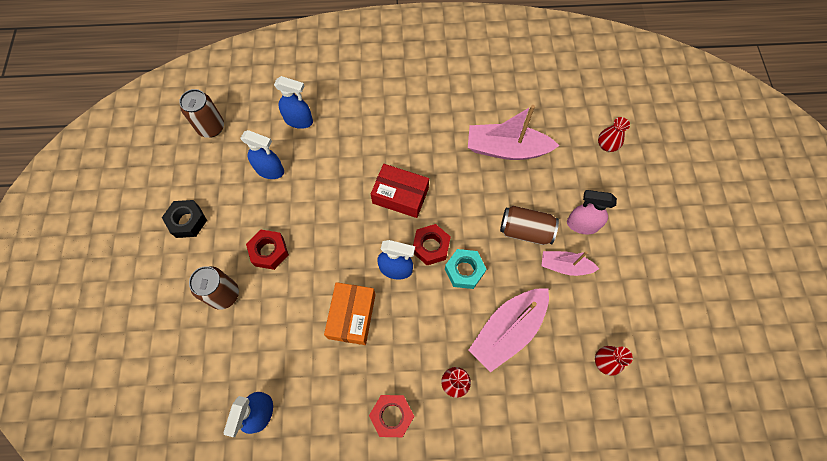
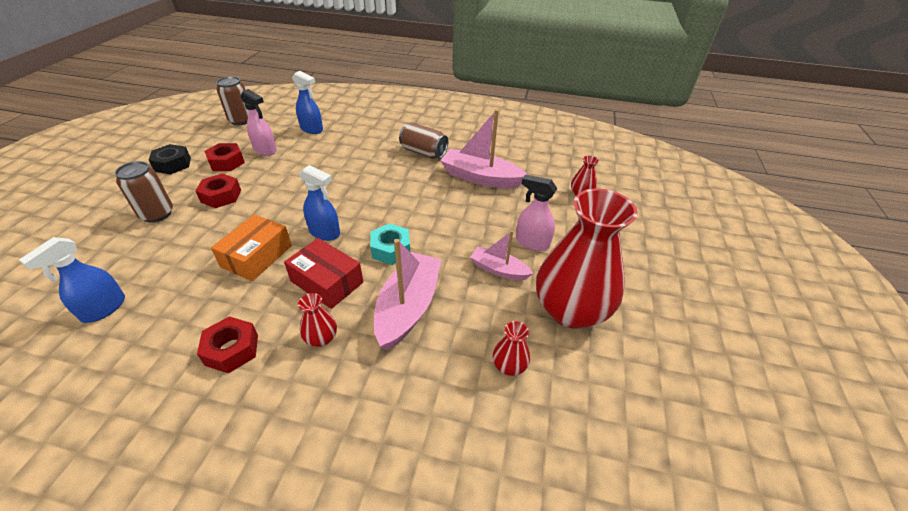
camera: 15 degrees right, 25 degrees down
blue spray bottle [241,130,284,179] -> pink spray bottle [240,89,277,156]
red box [371,164,429,218] -> red box moved to [284,238,363,309]
red nut [413,224,451,265] -> red nut moved to [205,143,245,171]
pink boat [468,288,549,373] -> pink boat turned 135 degrees clockwise [374,239,441,350]
brown can [500,205,559,245] -> brown can moved to [399,123,448,159]
none -> red vase [536,189,638,328]

